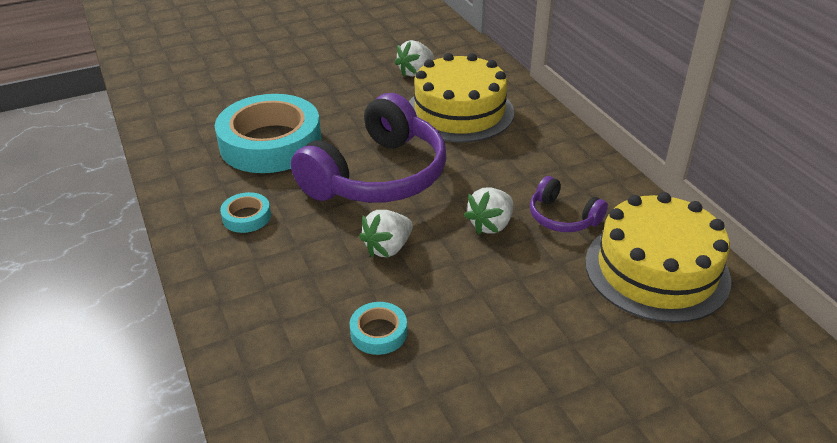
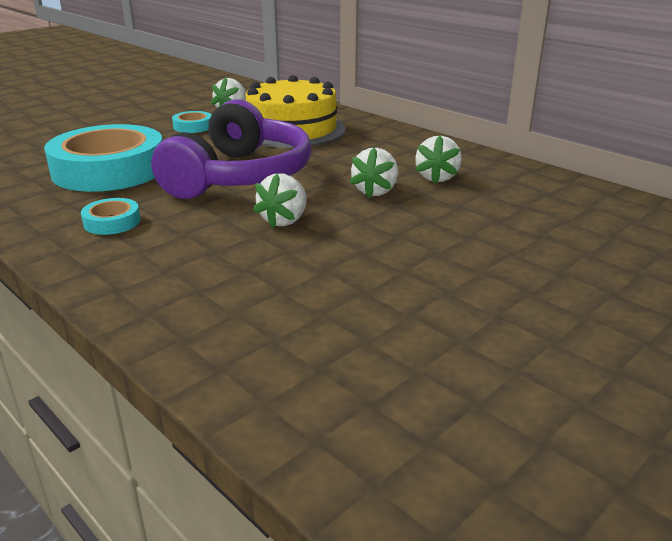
camera: 20 degrees left, 10 degrees down
turquoise tape [350,302,407,355] -> turquoise tape moved to [172,111,212,133]
purple headphones [530,176,608,232] -> white strawberry [415,135,462,184]
yellow cake [585,192,731,323] -> none

